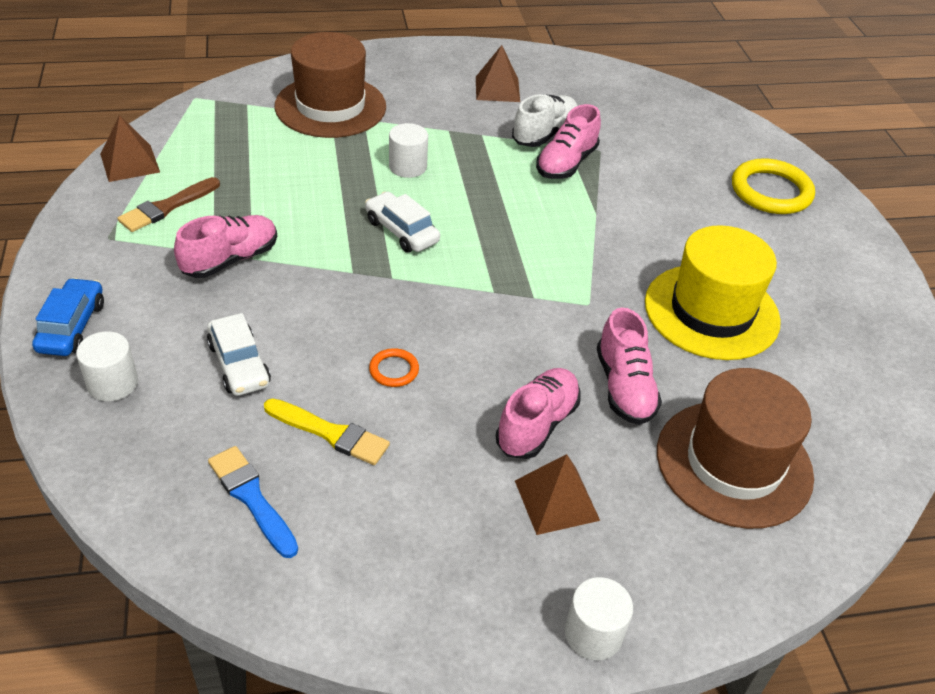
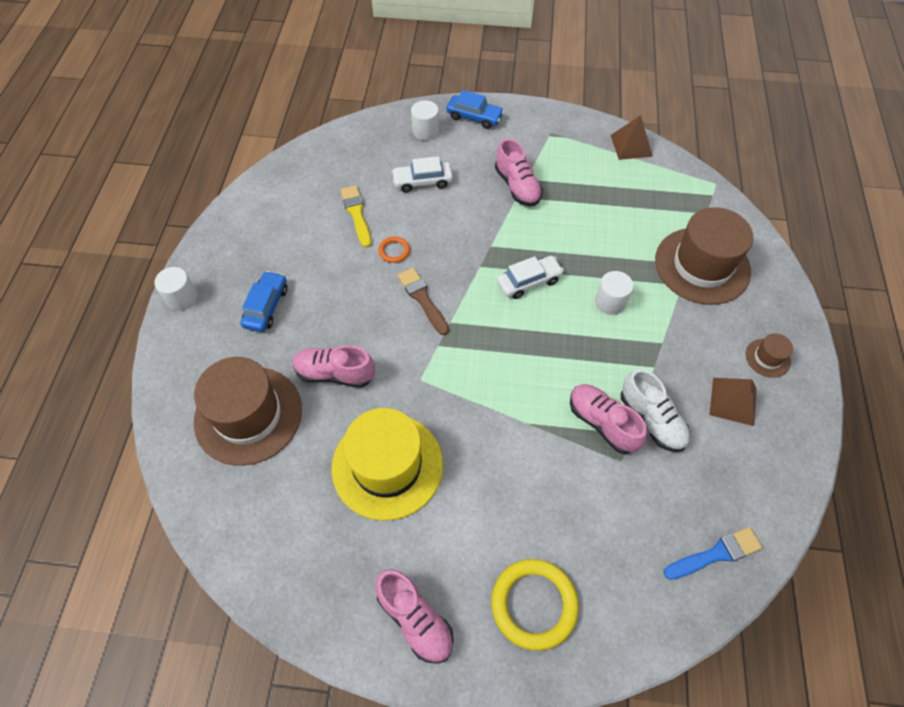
camera: 110 degrees right, 15 degrees up
brown brush [117,177,220,232] -> brown brush moved to [398,268,449,335]
blue brush [208,446,298,558] -> blue brush moved to [664,527,762,580]
yellow brush [264,398,390,465] -> yellow brush turned 120 degrees clockwise [340,185,371,248]
pink shoe [496,368,581,459] -> pink shoe moved to [375,569,454,664]
brown pyramid [515,454,600,535] -> blue car [241,271,287,332]
none -> brown hat [746,333,793,378]

